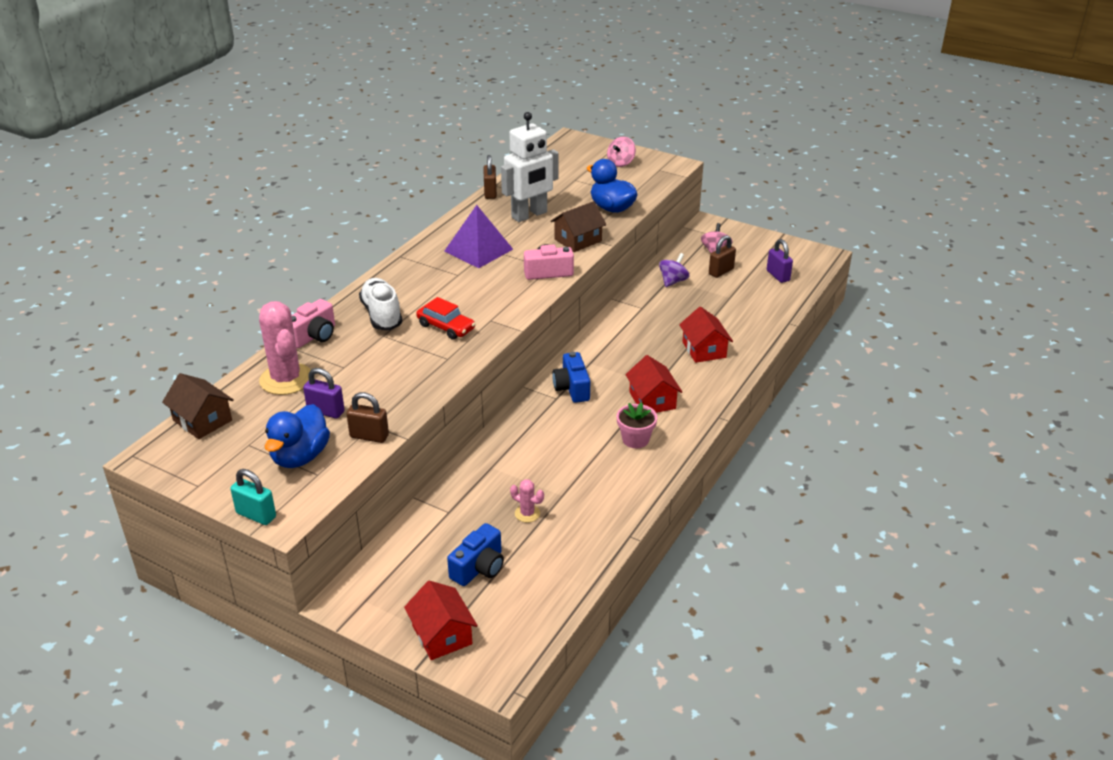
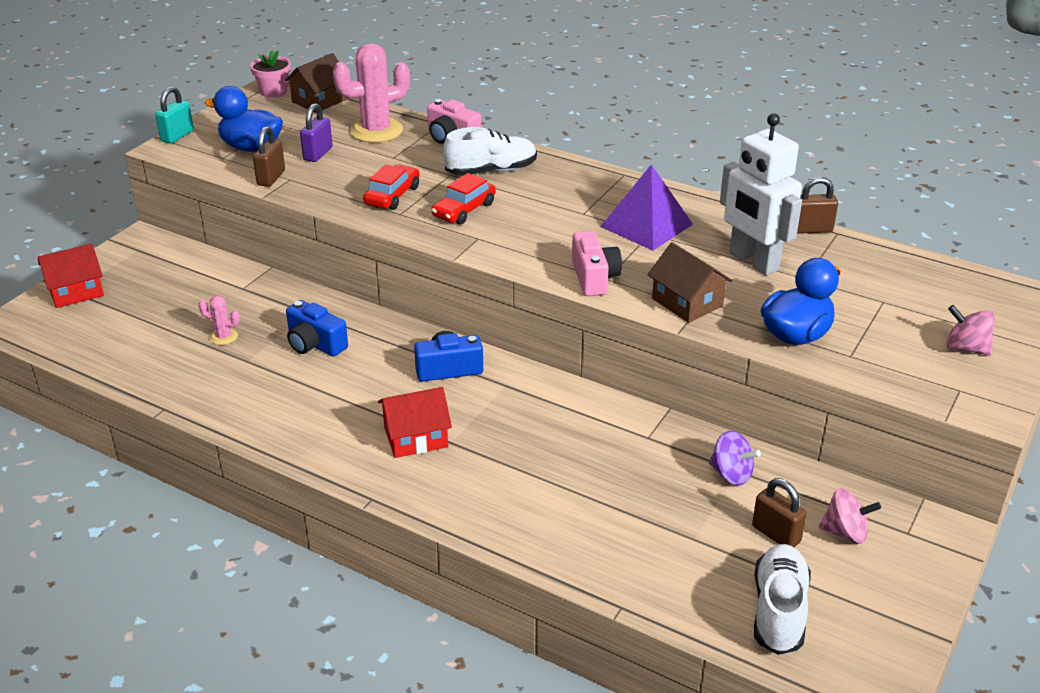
camera: 90 degrees right, 0 degrees up
blue camera [447,523,504,586] -> blue camera moved to [286,300,348,357]
pink cactus [510,479,544,523] -> pink cactus turned 75 degrees clockwise [198,296,240,345]
pink flower pot [617,402,657,448] -> pink flower pot moved to [250,51,291,98]
red house [679,307,733,363] -> none
purple padlock [767,239,793,283] -> white shoe [754,544,811,655]
none -> red car [363,165,420,210]

